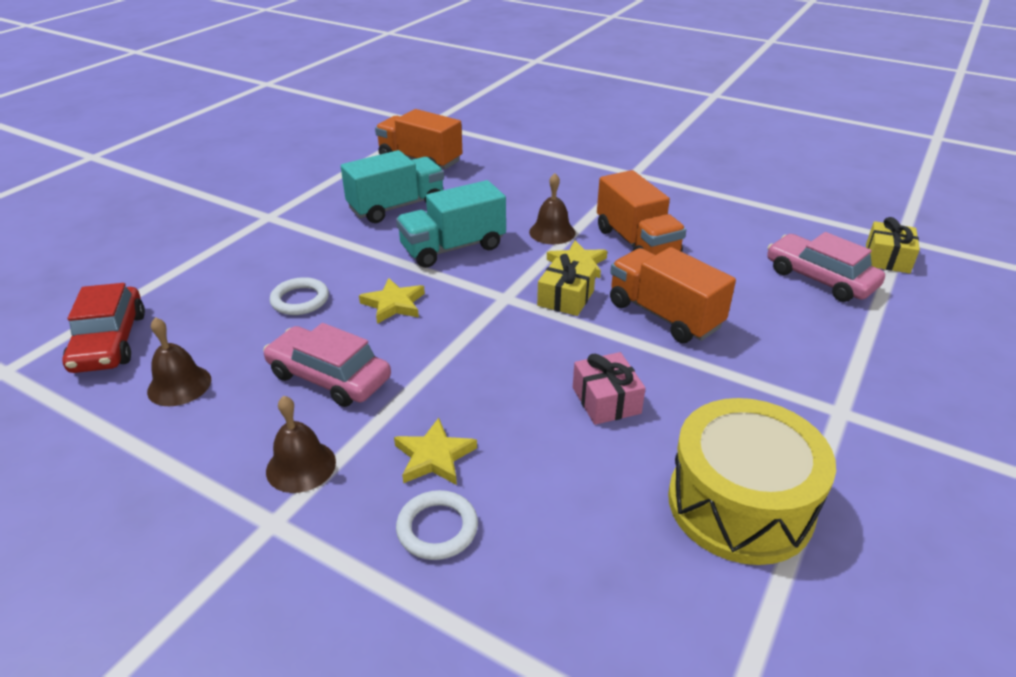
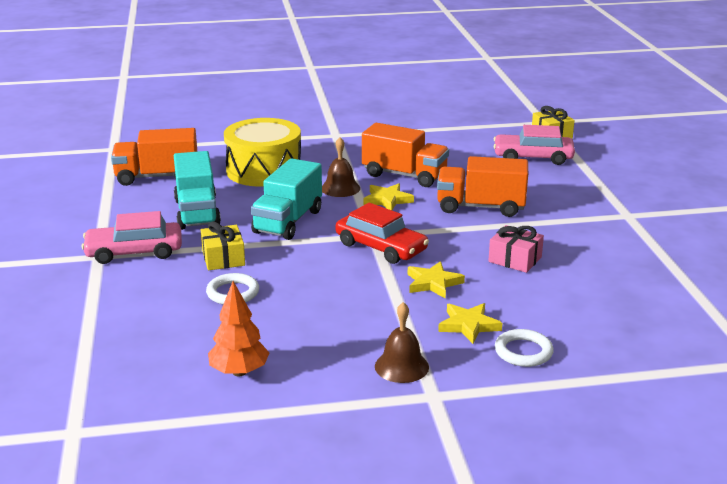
camera: 40 degrees left, 10 degrees down
red car [62,283,145,373] -> red car moved to [335,203,429,264]
brown bell [147,317,211,406] -> orange tree [208,281,270,376]
pink car [263,323,391,407] -> pink car moved to [81,211,182,264]
turquoise truck [341,150,444,223] -> turquoise truck turned 150 degrees clockwise [174,151,221,230]
yellow star [359,278,425,324] -> yellow star moved to [408,261,465,299]
yellow gift [537,254,596,316] -> yellow gift moved to [201,221,245,270]
yellow drum [668,398,836,565] -> yellow drum moved to [224,118,301,187]

